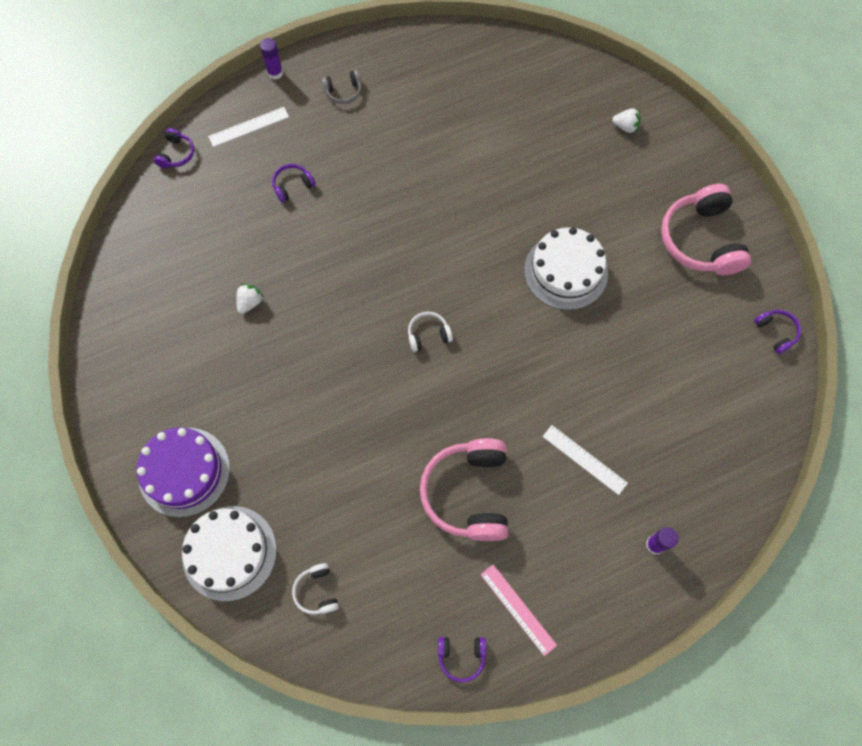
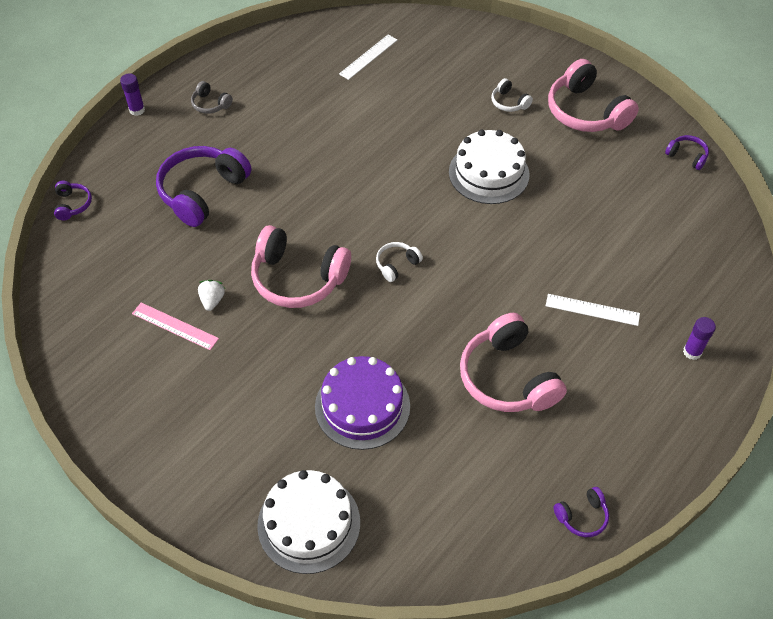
camera: 25 degrees left, 15 degrees down
purple cake [137,427,230,517] -> purple cake moved to [315,356,410,450]
white ruler [208,107,289,147] -> white ruler moved to [339,35,397,80]
purple headphones [272,164,316,203] -> purple headphones [156,146,251,227], size x2.15
white headphones [292,563,339,615] -> white headphones moved to [491,78,533,112]
grey headphones [322,70,362,104] -> grey headphones turned 75 degrees clockwise [191,81,233,114]
pink ruler [480,565,557,656] -> pink ruler moved to [132,303,219,350]
white strawberry [612,108,641,134] -> none
none -> pink headphones [251,225,351,308]

